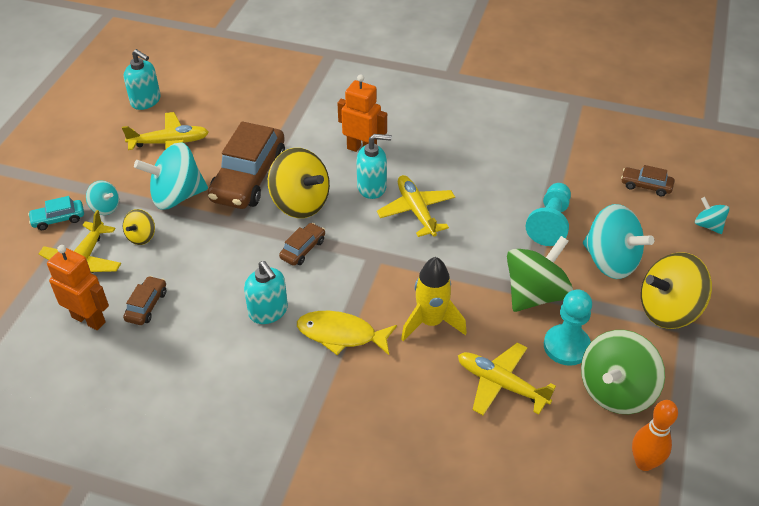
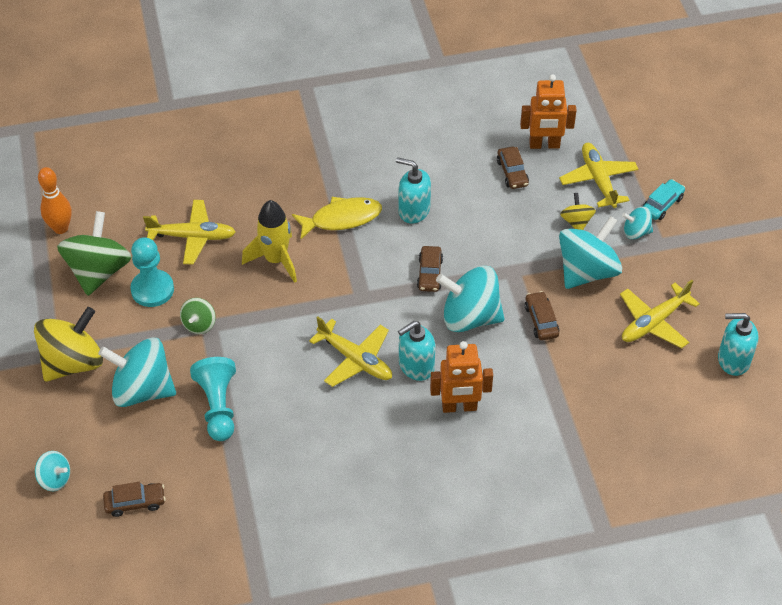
camera: 150 degrees right, 5 degrees up
brown car [208,121,285,209] -> brown car [525,291,559,341], size x0.46
yellow spinning top [268,148,330,218] -> turquoise spinning top [436,266,504,332]
green spinning top [507,236,573,312] -> green spinning top [180,298,216,334], size x0.50

